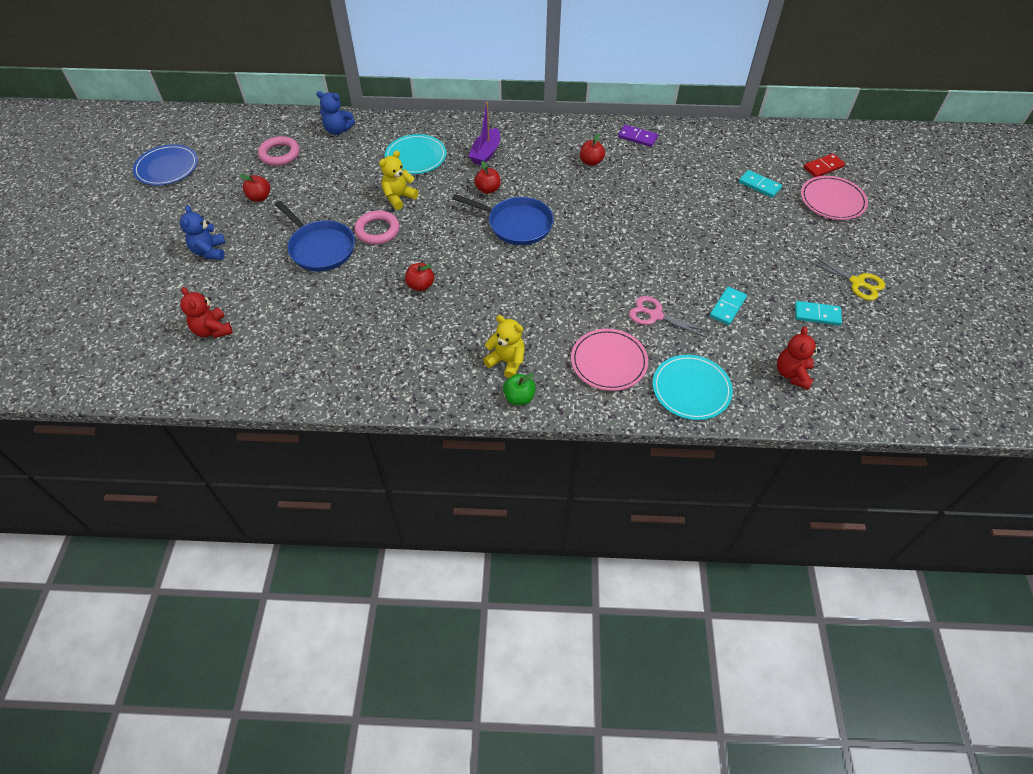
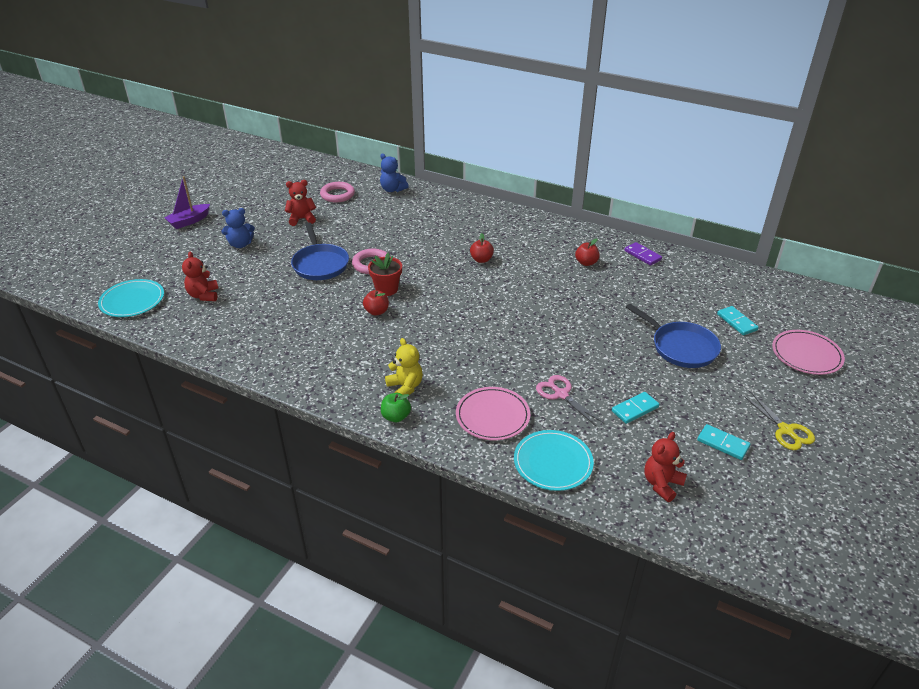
camera: 25 degrees right, 15 degrees down
blue plate [133,144,198,186] -> none
blue teddy bear [180,205,226,260] -> blue teddy bear turned 120 degrees counterclockwise [222,208,255,248]
red apple [240,174,270,202] -> red teddy bear [285,180,316,226]
yellow teddy bear [379,150,419,210] -> none
turquoise plate [385,134,446,174] -> turquoise plate moved to [98,279,164,317]
blue pan [452,194,554,245] -> blue pan moved to [626,304,721,368]
purple boat [469,102,500,165] -> purple boat moved to [164,176,210,229]
red domino [804,153,845,177] -> none
none -> red flower pot [368,253,402,296]

